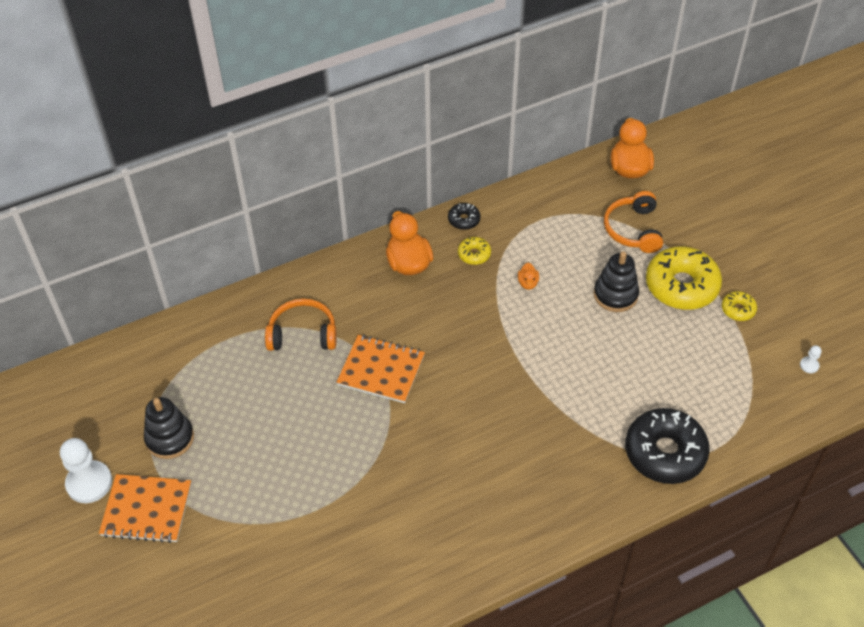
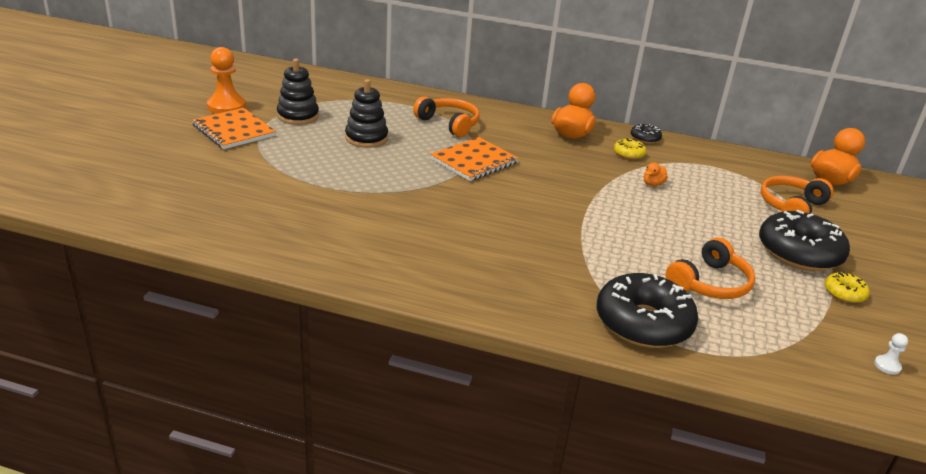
camera: 40 degrees right, 20 degrees down
white pawn [60,438,112,503] -> orange pawn [207,47,246,114]
orange notebook [337,335,425,403] -> orange notebook turned 75 degrees clockwise [430,137,519,181]
black stacking toy [594,251,639,312] -> black stacking toy moved to [345,79,388,148]
yellow donut [646,246,722,310] -> black donut [759,210,850,271]
none -> orange headphones [666,237,755,299]

